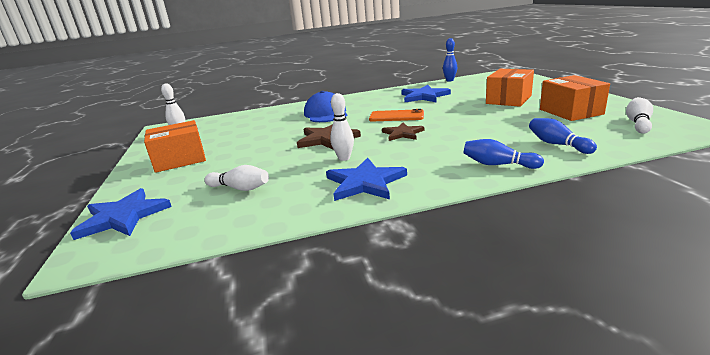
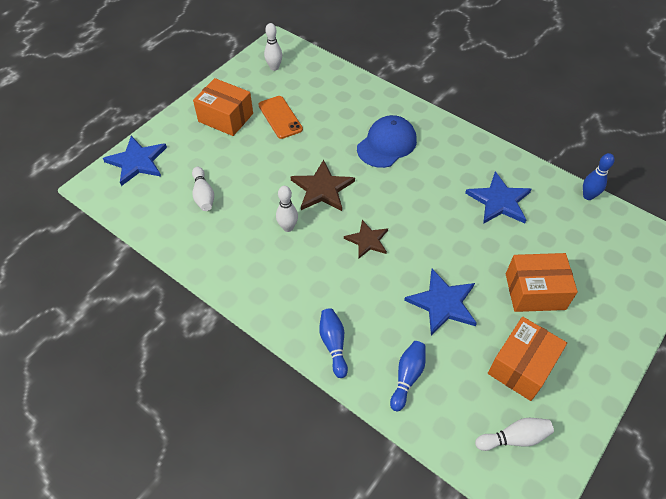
camera: 50 degrees right, 30 degrees up
blue star [326,158,407,201] -> blue star moved to [404,269,477,335]
orange phone [369,109,424,121] -> orange phone moved to [258,96,303,139]

